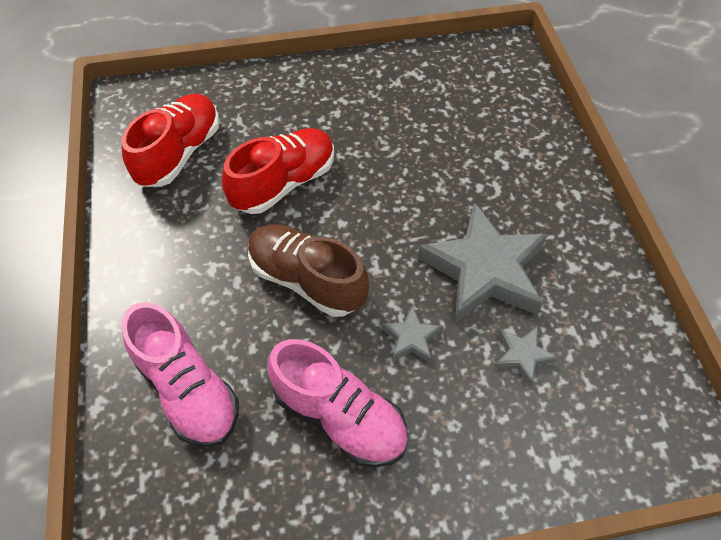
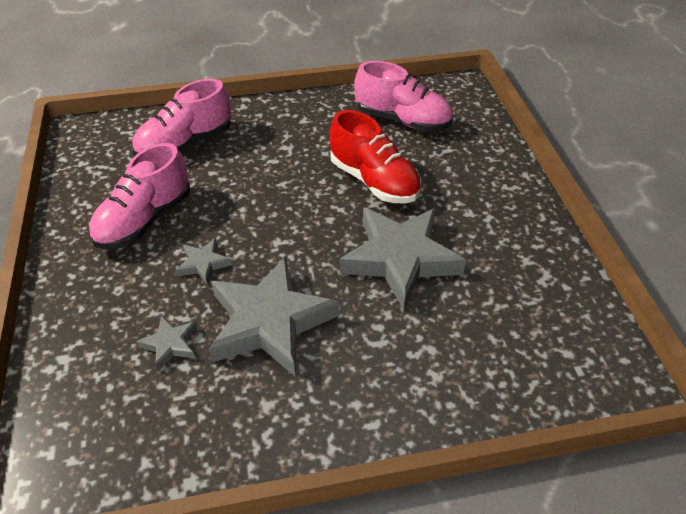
camera: 90 degrees right, 10 degrees down
red shoe [122,94,219,187] -> pink shoe [354,61,453,132]
brown shoe [248,224,369,317] -> none
none -> grey star [340,207,466,310]

